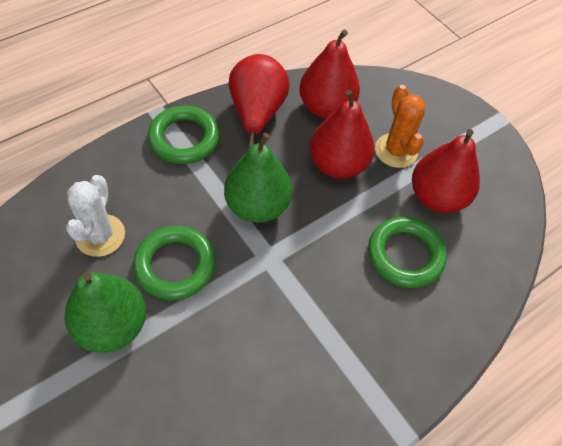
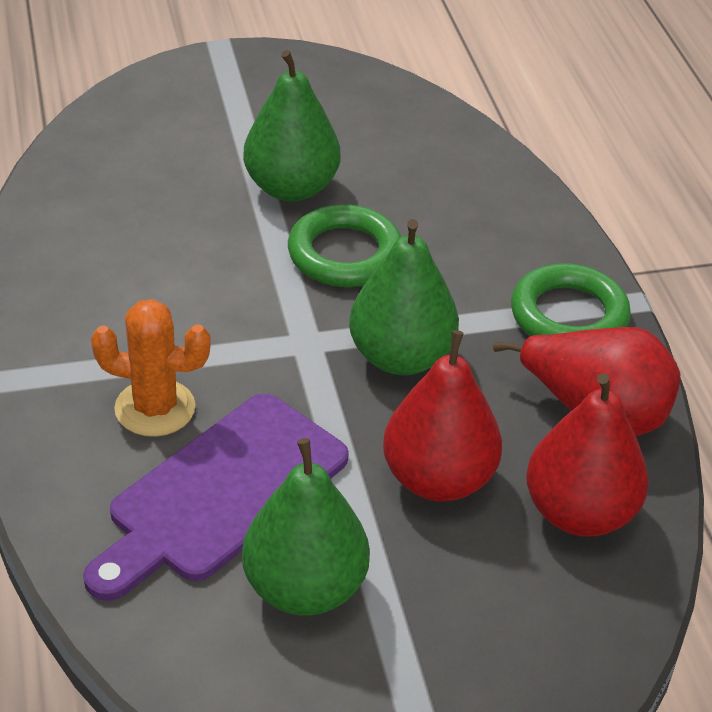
camera: 115 degrees right, 15 degrees down
white cactus [66,175,125,257] -> none
green ring [368,217,447,288] -> purple cutting board [83,394,349,601]
orange cactus [375,85,425,168] -> orange cactus moved to [91,299,211,437]
red pear [412,129,480,213] -> green pear [242,438,370,616]

